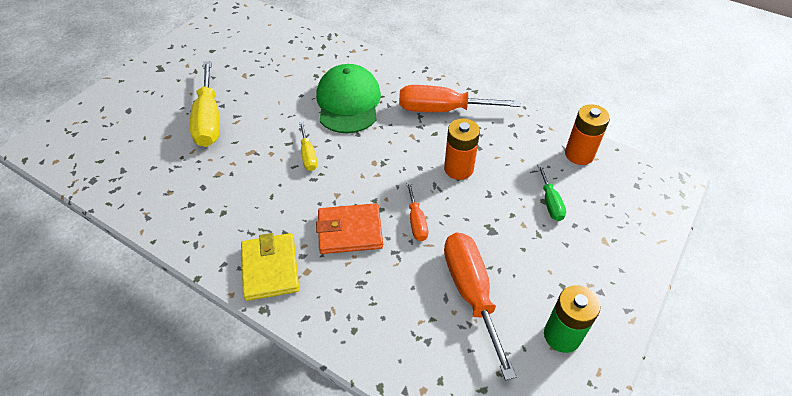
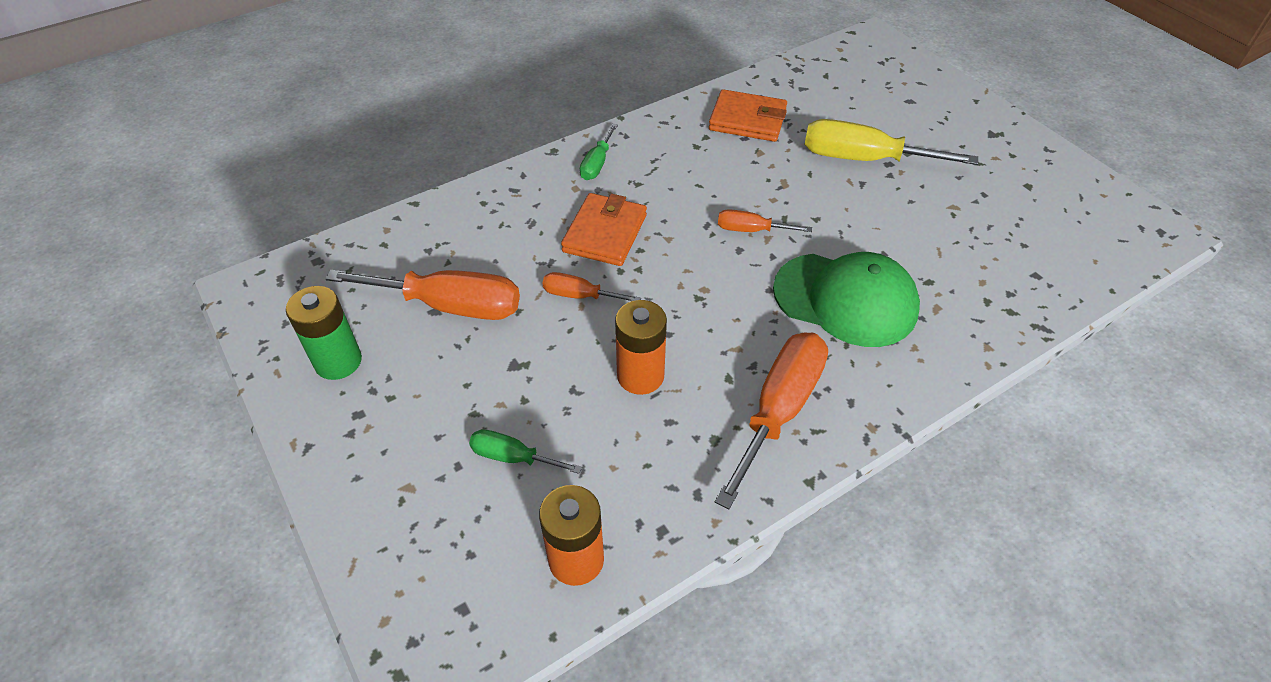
camera: 115 degrees right, 0 degrees up
yellow wallet [241,233,299,301] -> green screwdriver [580,123,618,180]
yellow screwdriver [299,122,318,171] -> orange screwdriver [718,209,812,232]
none -> orange wallet [709,89,787,142]

